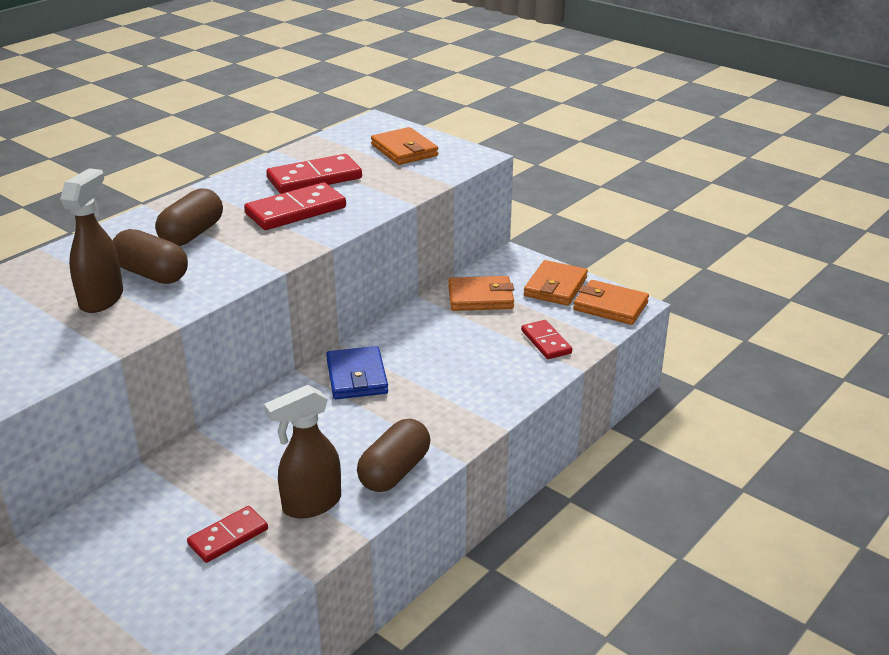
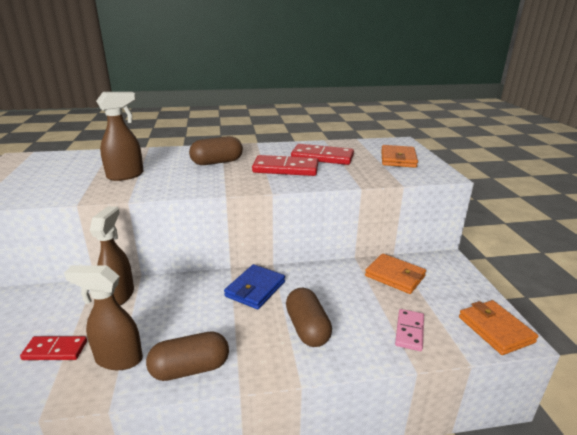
camera: 40 degrees right, 5 degrees down
brown capsule [113,229,188,284] -> brown capsule moved to [286,288,332,347]
red domino [521,320,572,359] -> pink domino [395,309,424,351]
orange wallet [524,260,588,306] -> none
none -> brown spray bottle [90,206,134,306]

